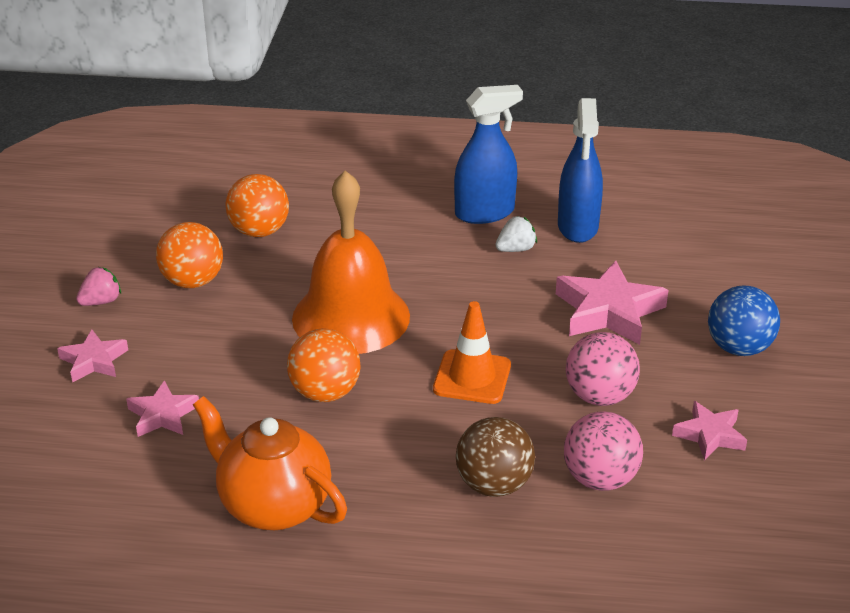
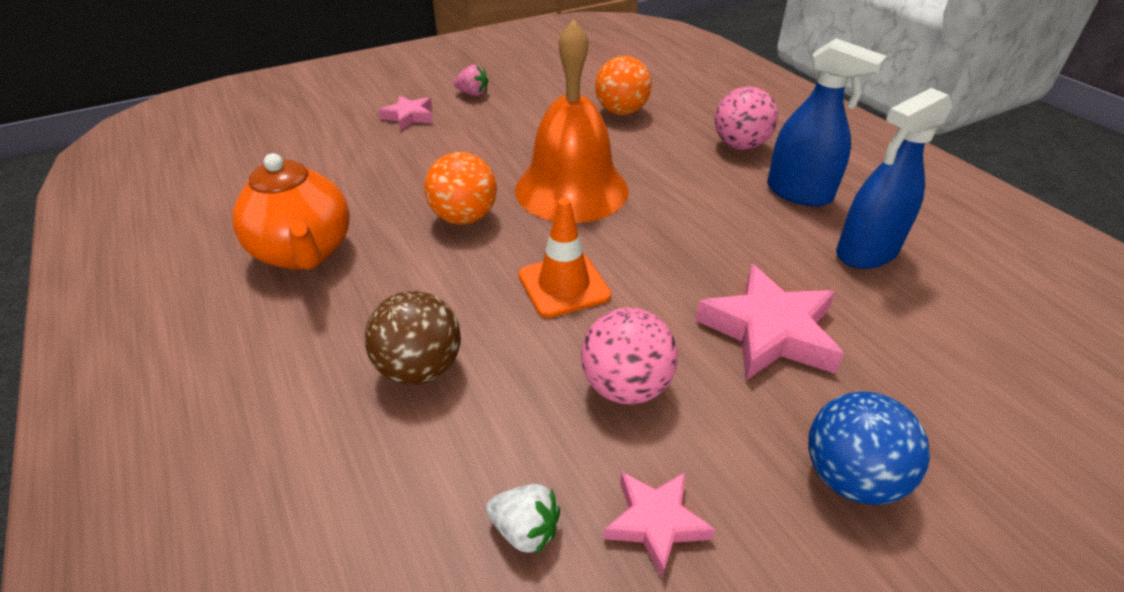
camera: 55 degrees right, 5 degrees up
pink star [126,380,199,437] -> none
orange ball [156,222,223,288] -> none
orange teapot [193,396,347,530] -> orange teapot turned 150 degrees clockwise [232,153,350,270]
white strawberry [495,216,537,252] -> white strawberry moved to [486,484,560,554]
pink ball [564,411,643,491] -> pink ball moved to [715,86,778,150]

